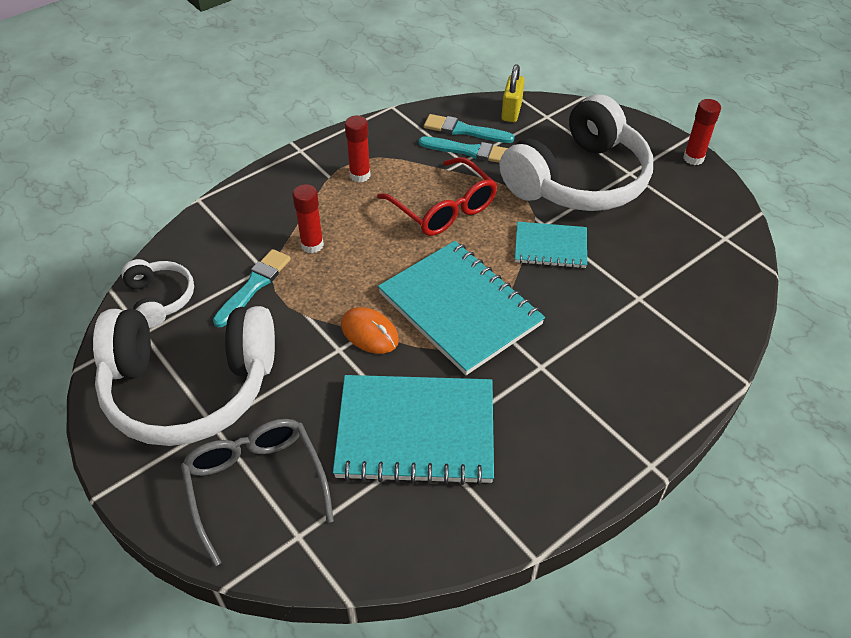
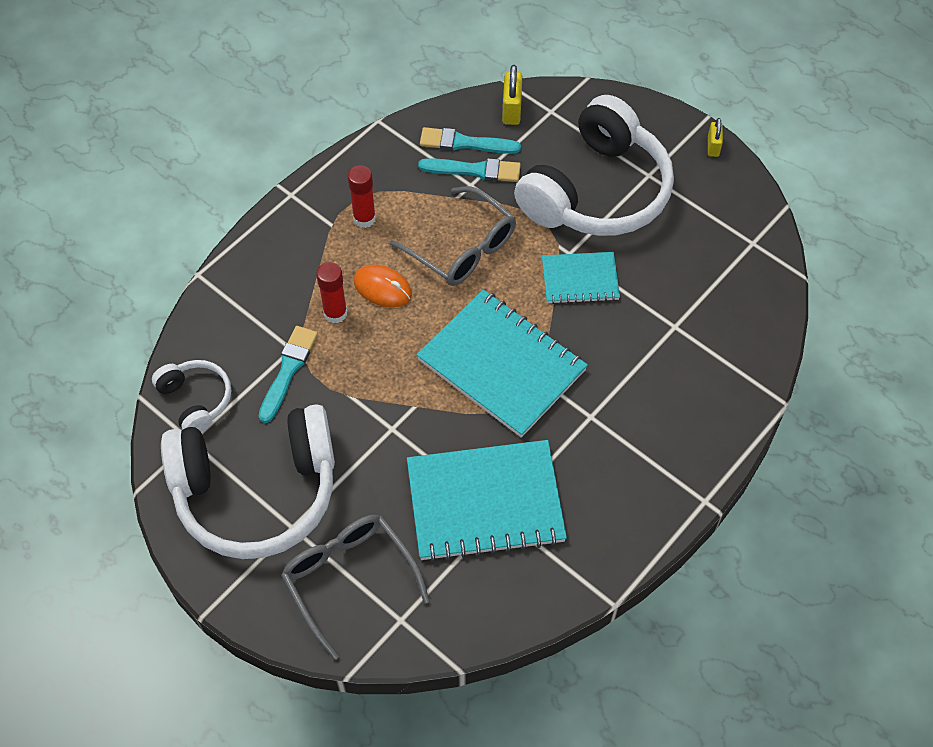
camera: 10 degrees left, 10 degrees up
orange mouse [341,307,399,354] -> orange mouse moved to [354,264,412,308]
red glasses [377,157,497,236] -> grey glasses [390,186,516,286]
red glue stick [683,99,721,165] -> yellow padlock [708,118,723,157]

